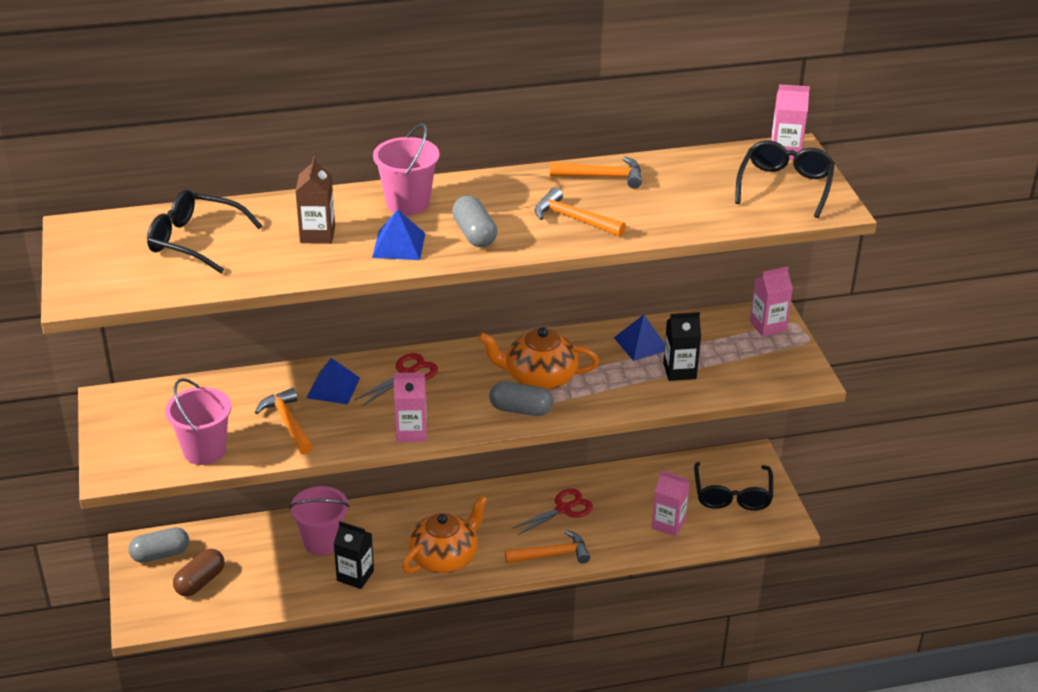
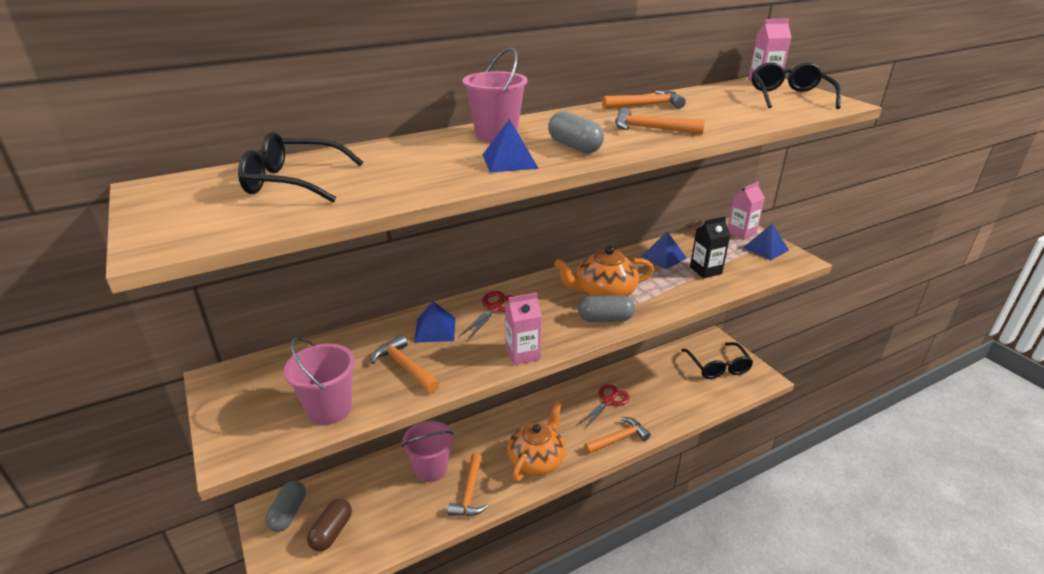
camera: 15 degrees left, 5 degrees down
grey capsule [129,527,189,563] -> grey capsule turned 45 degrees counterclockwise [265,480,306,532]
brown carton [295,157,335,244] -> none
black carton [334,521,374,589] -> orange hammer [448,453,488,516]
pink carton [652,470,690,537] -> none
none -> blue pyramid [743,224,789,260]

